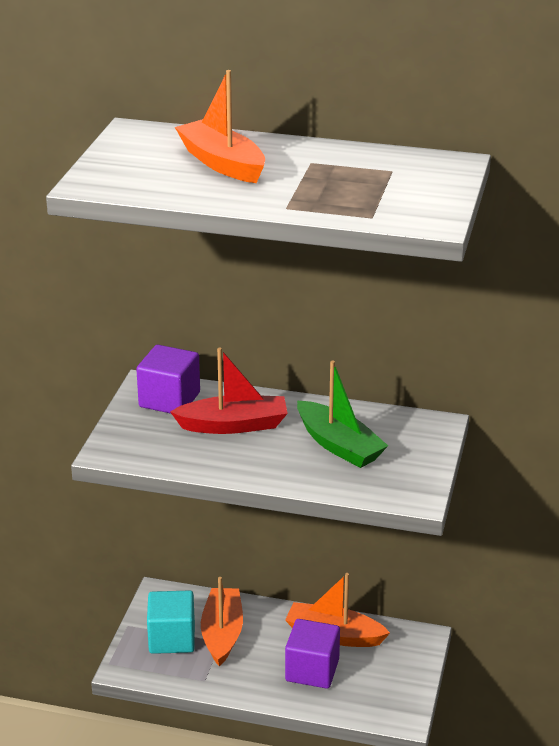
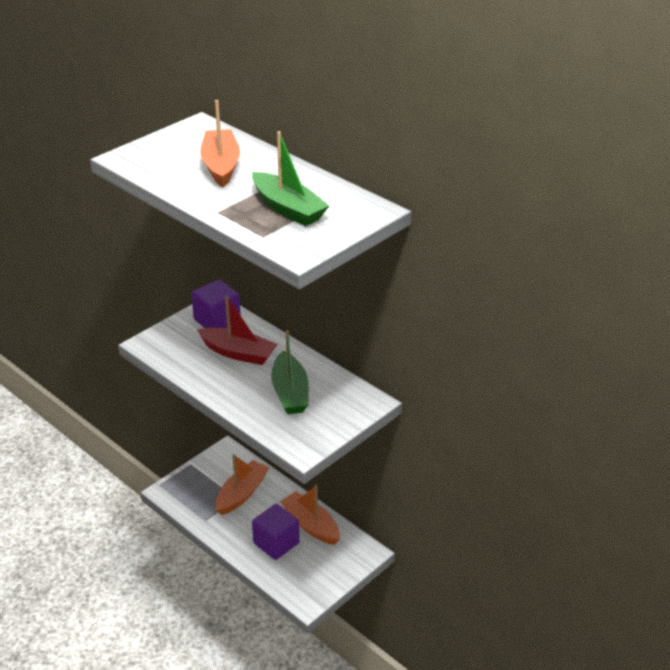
camera: 30 degrees right, 5 degrees up
turquoise cube [147,591,195,654] -> none
none -> green boat [252,131,329,226]

